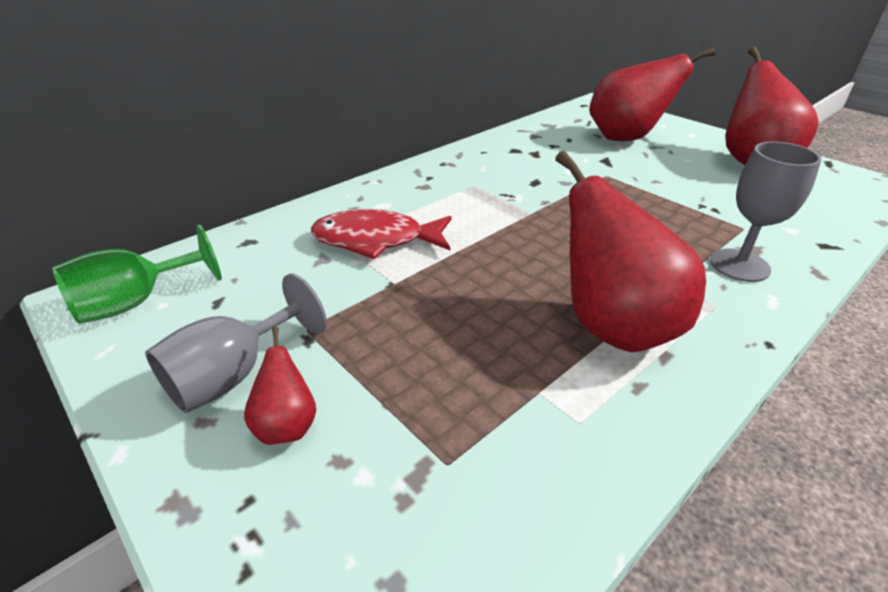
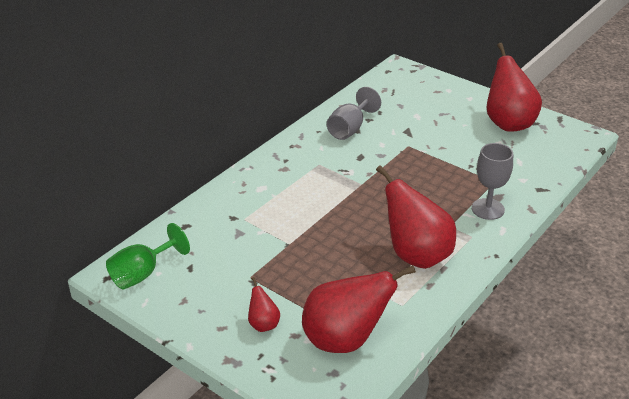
camera: 10 degrees left, 0 degrees up
grey goblet [145,273,327,413] -> grey goblet moved to [327,87,381,140]
red fish [311,209,451,259] -> none
red pear [589,47,715,141] -> red pear moved to [302,265,416,353]

